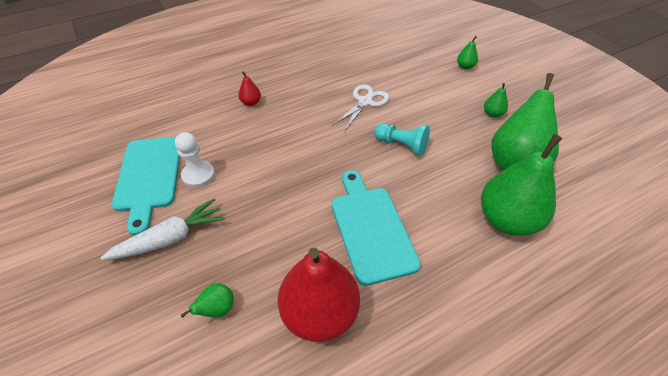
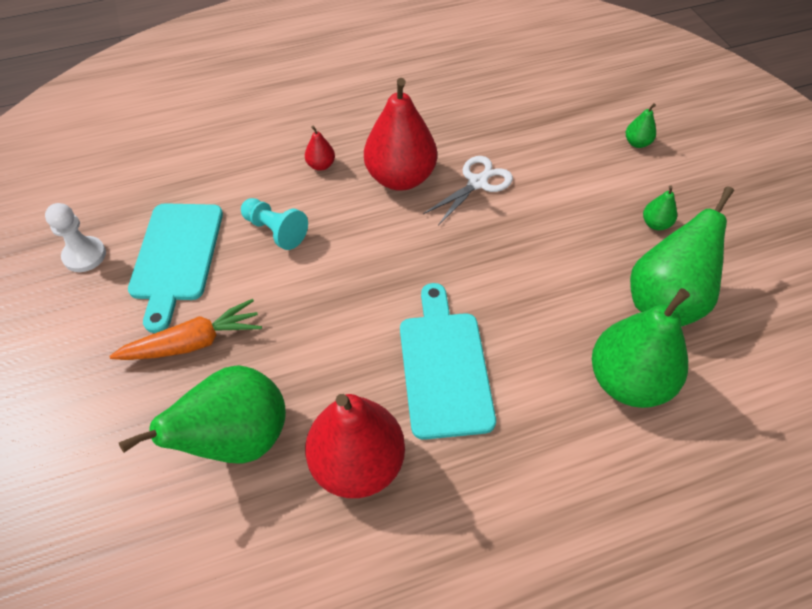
camera: 10 degrees right, 5 degrees up
white carrot [101,198,225,260] -> orange carrot [109,299,262,360]
white pawn [175,132,215,188] -> white pawn moved to [45,203,106,272]
green pear [181,283,234,318] -> green pear [119,365,286,463], size x2.35
turquoise pawn [374,123,430,157] -> turquoise pawn moved to [241,198,308,250]
none -> red pear [364,78,437,191]

